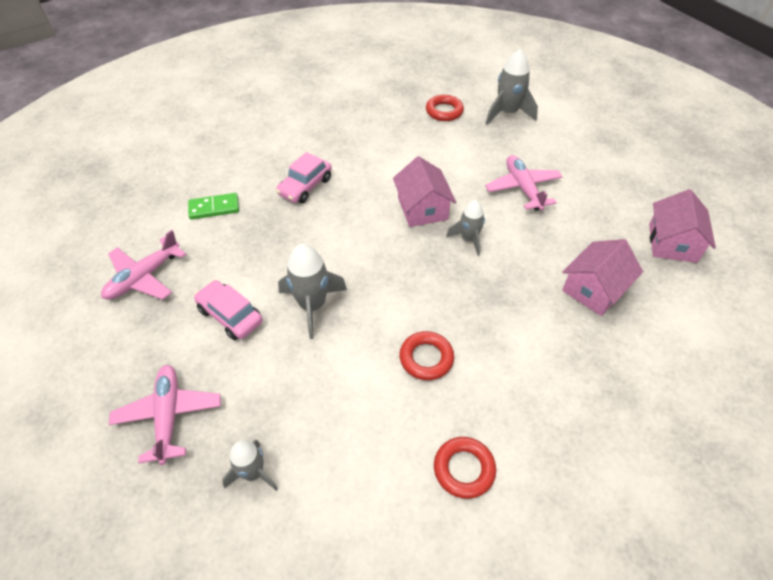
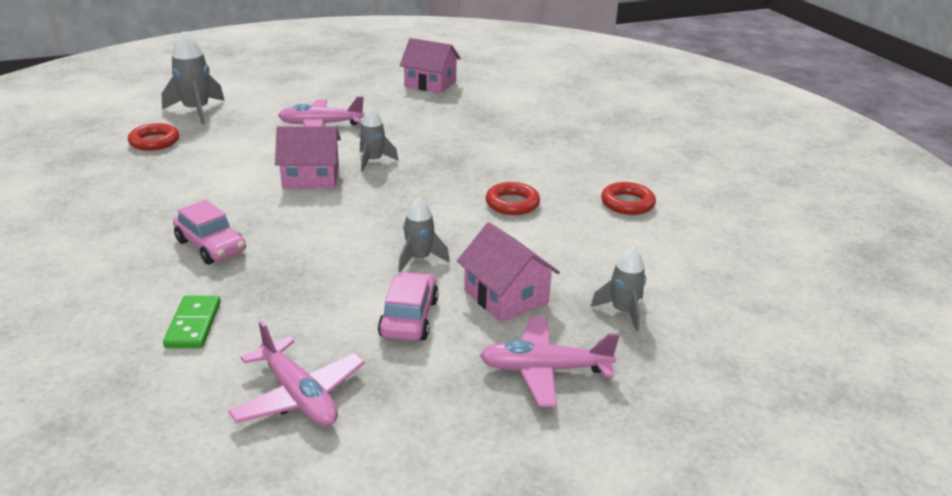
camera: 80 degrees left, 20 degrees down
pink car [194,280,263,340] -> pink car turned 135 degrees clockwise [378,272,439,341]
grey rocket [278,244,347,339] -> grey rocket [398,197,450,272], size x0.64
pink house [562,239,643,316] -> pink house moved to [457,222,560,322]

